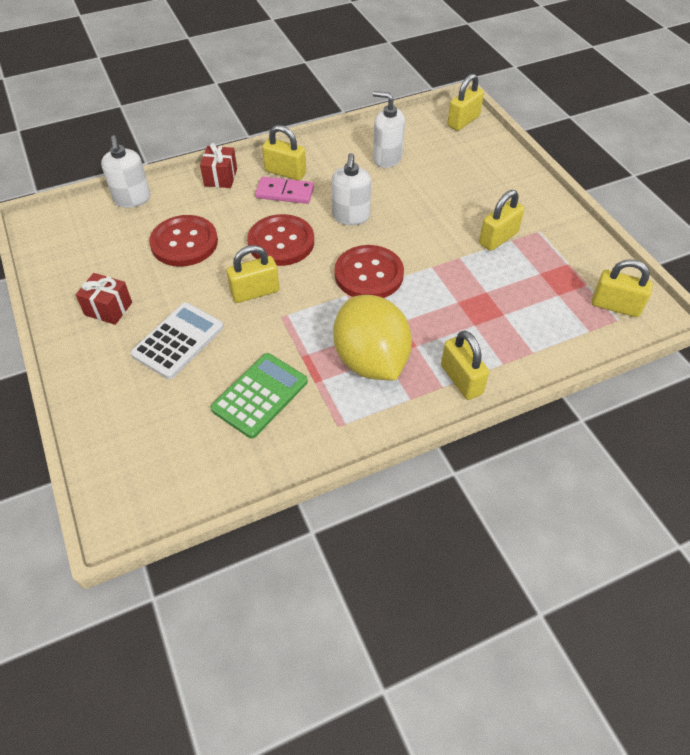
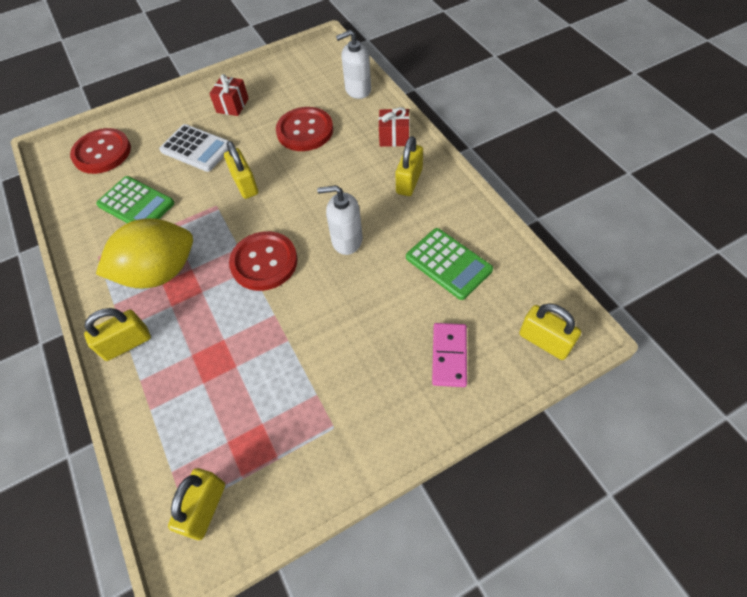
camera: 90 degrees right, 5 degrees up
red button [247,214,314,266] -> red button moved to [70,128,131,174]
pink domino [255,177,314,204] -> pink domino moved to [432,323,467,387]
white soap dispenser [373,91,405,168] -> green calculator [406,228,493,300]
yellow padlock [479,190,525,251] -> none

